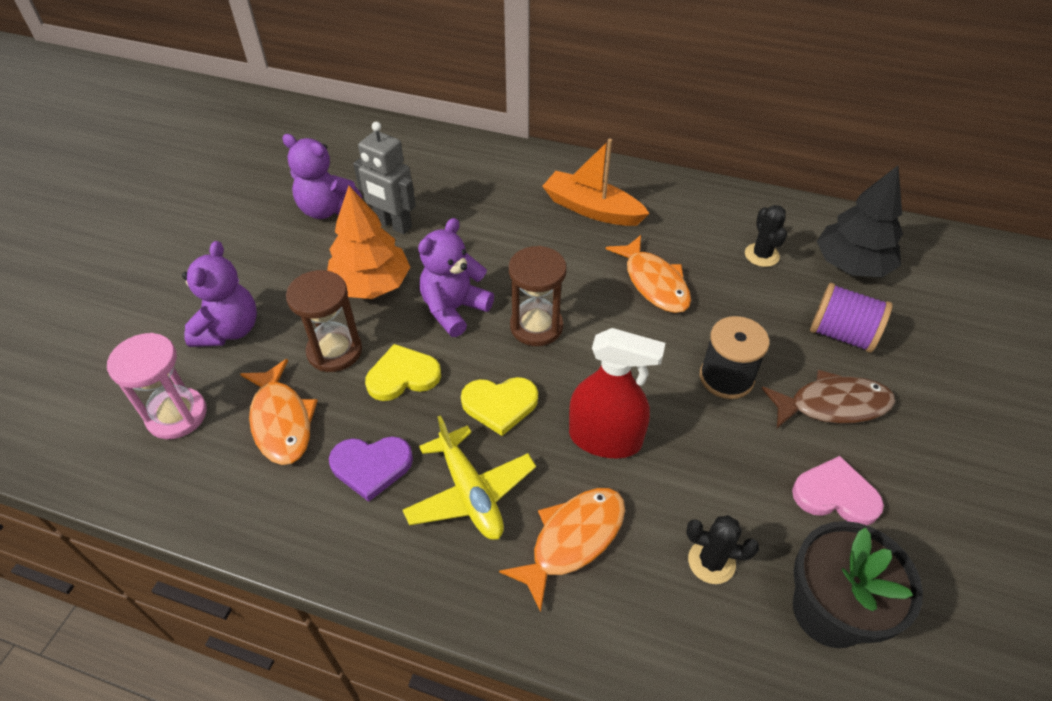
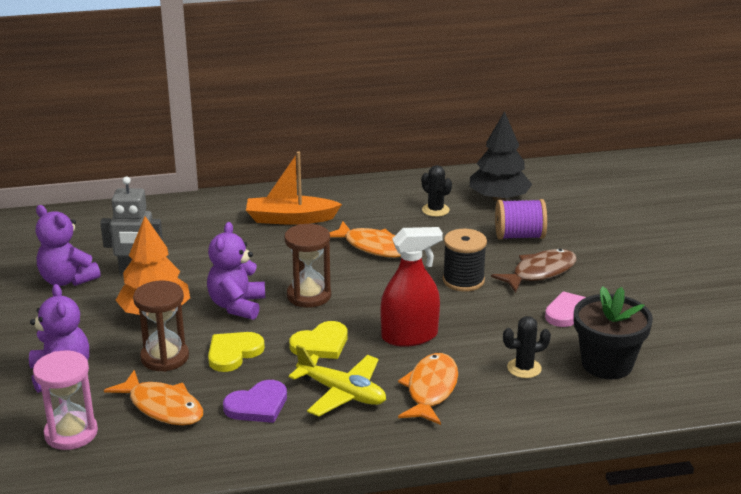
camera: 30 degrees left, 20 degrees down
purple teddy bear [282,134,362,219] -> purple teddy bear turned 45 degrees clockwise [36,205,101,286]

